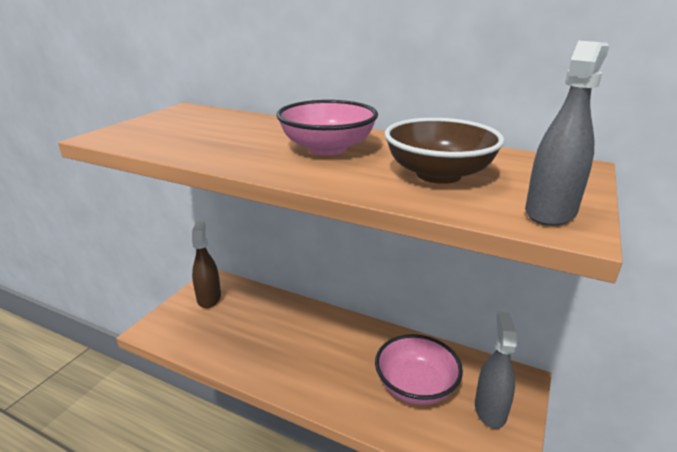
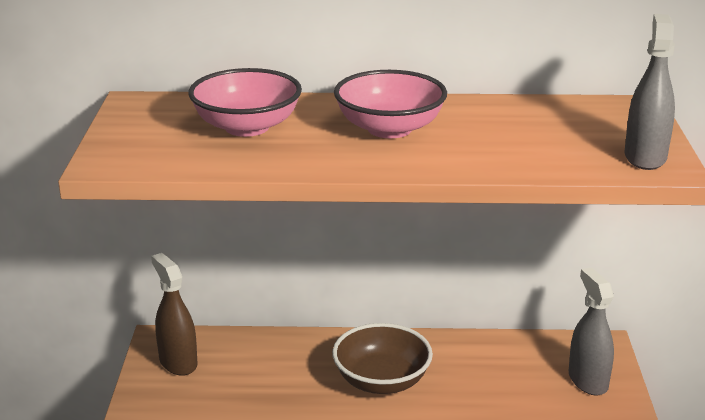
camera: 25 degrees left, 0 degrees up
pink bowl [375,334,463,405] -> pink bowl moved to [188,68,302,137]
brown bowl [384,118,504,184] -> brown bowl moved to [332,323,433,394]

